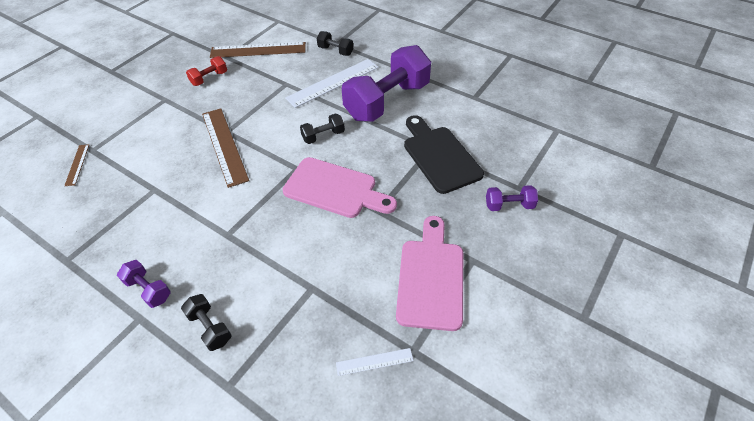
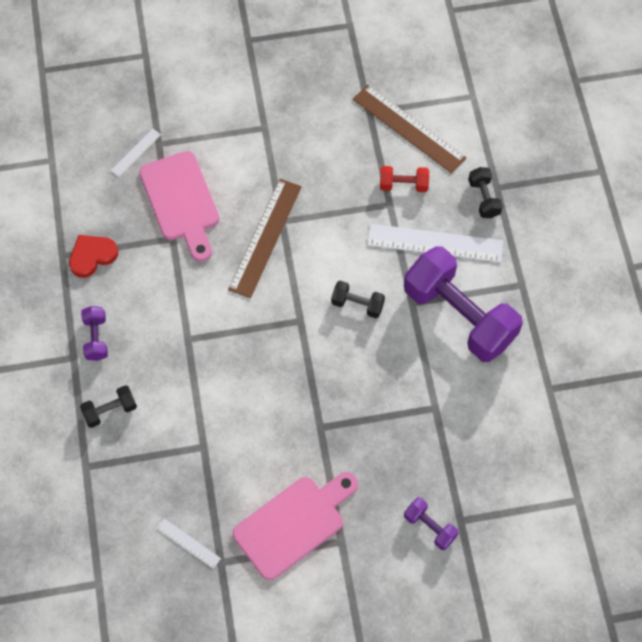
camera: 45 degrees right, 15 degrees up
brown ruler [64,144,89,186] -> white ruler [111,129,161,177]
black dumbbell [181,294,232,351] -> black dumbbell turned 60 degrees clockwise [80,385,137,428]
red dumbbell [186,56,227,86] -> red dumbbell moved to [380,166,429,192]
pink cutting board [283,157,397,218] -> pink cutting board moved to [139,151,219,262]
purple dumbbell [342,45,431,122] -> purple dumbbell turned 45 degrees clockwise [404,246,523,362]
black cutting board [404,115,484,194] -> none
none -> red heart [69,235,118,278]

